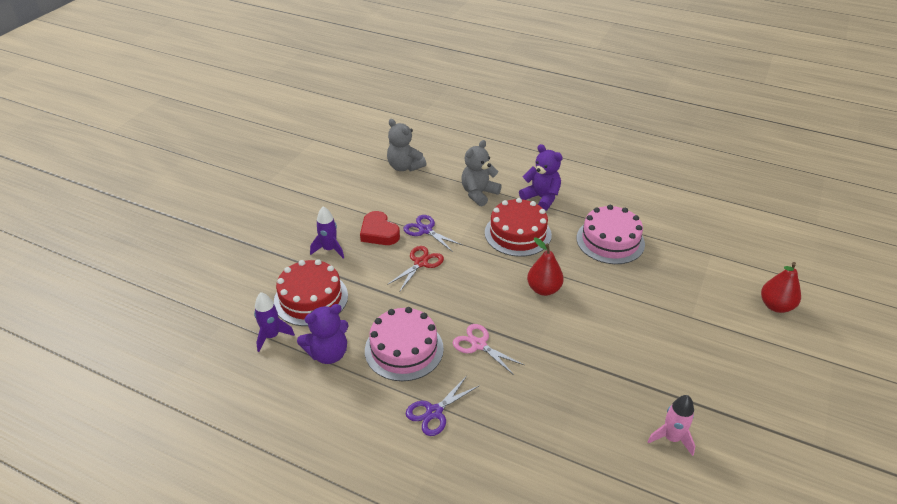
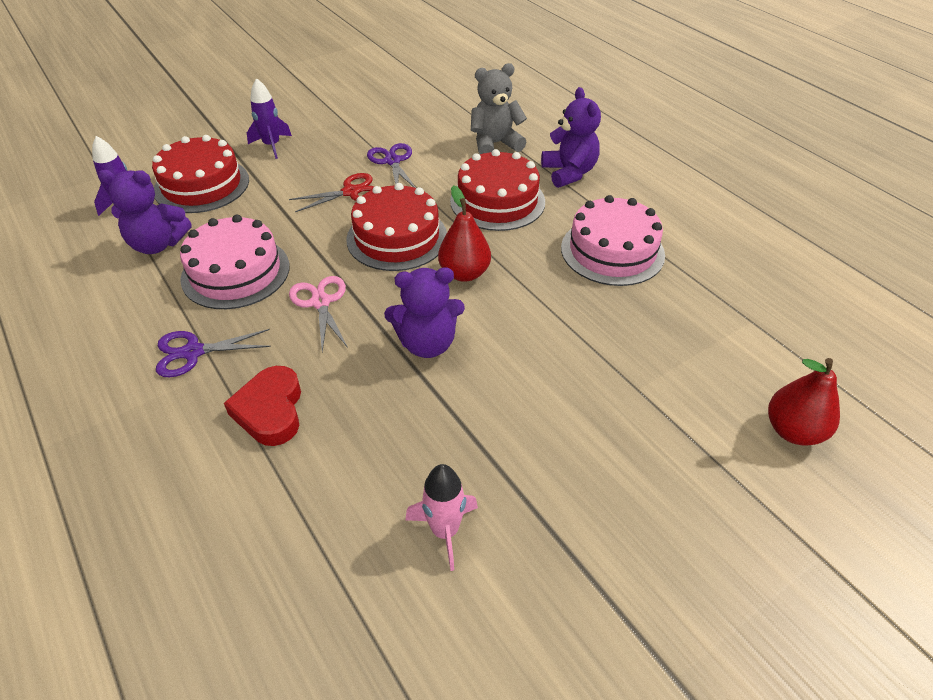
camera: 30 degrees right, 5 degrees up
red heart [360,211,400,245] -> red heart moved to [224,366,301,446]
grey teddy bear [387,119,426,171] -> none
none -> red cake [346,183,447,271]
none -> purple teddy bear [384,267,465,358]

